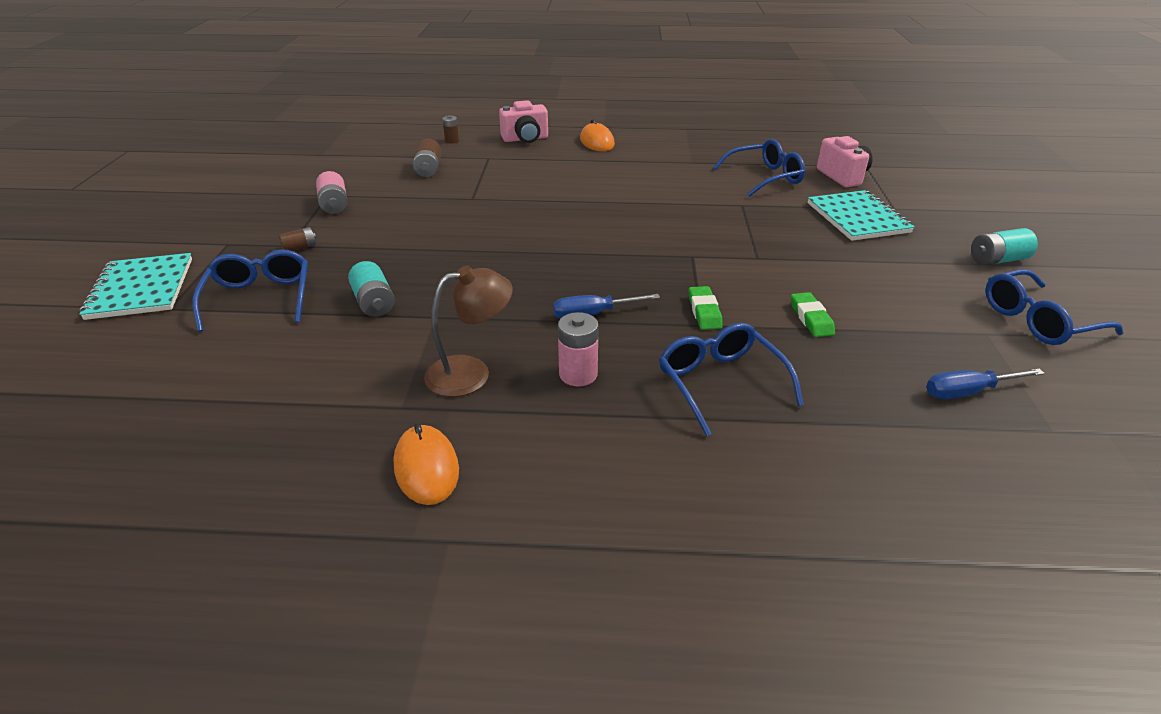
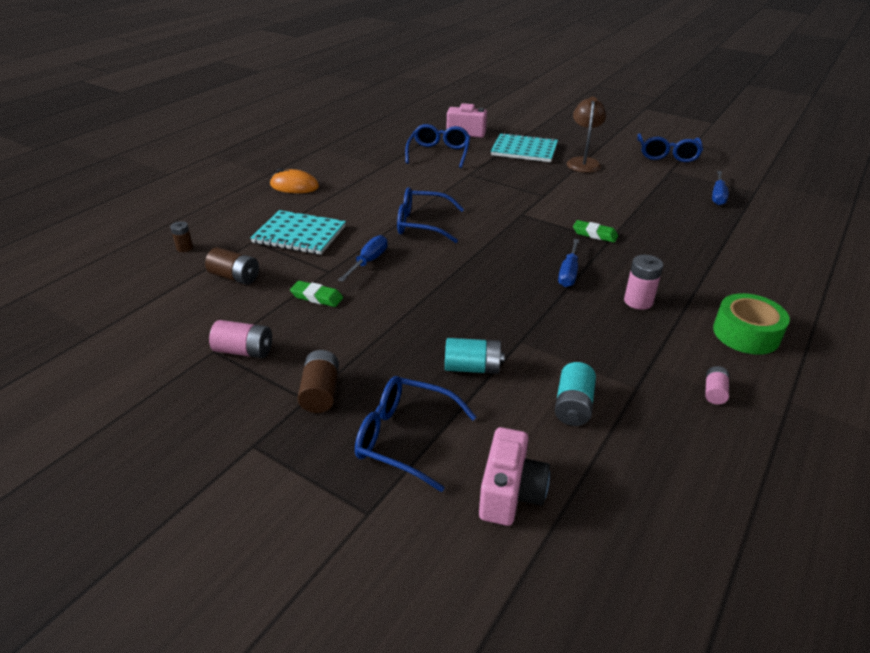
camera: 60 degrees left, 0 degrees up
turquoise notebook [79,253,192,320] -> turquoise notebook moved to [250,210,346,255]
brown battery [278,227,316,251] -> brown battery [297,350,339,413], size x1.60
orange mouse [394,423,459,505] -> pink battery [705,366,729,405]
brown lamp [424,265,513,397] -> brown lamp moved to [566,96,606,173]
pink camera [499,100,548,143] -> pink camera moved to [479,427,550,526]
blue glasses [659,323,804,436] -> blue glasses moved to [397,187,464,243]
green eraser [791,292,835,337] -> green eraser moved to [290,281,343,307]
turquoise battery [971,228,1038,265] -> turquoise battery moved to [555,362,596,426]
none -> blue screwdriver [338,235,387,282]
none -> green tape [713,293,790,355]

